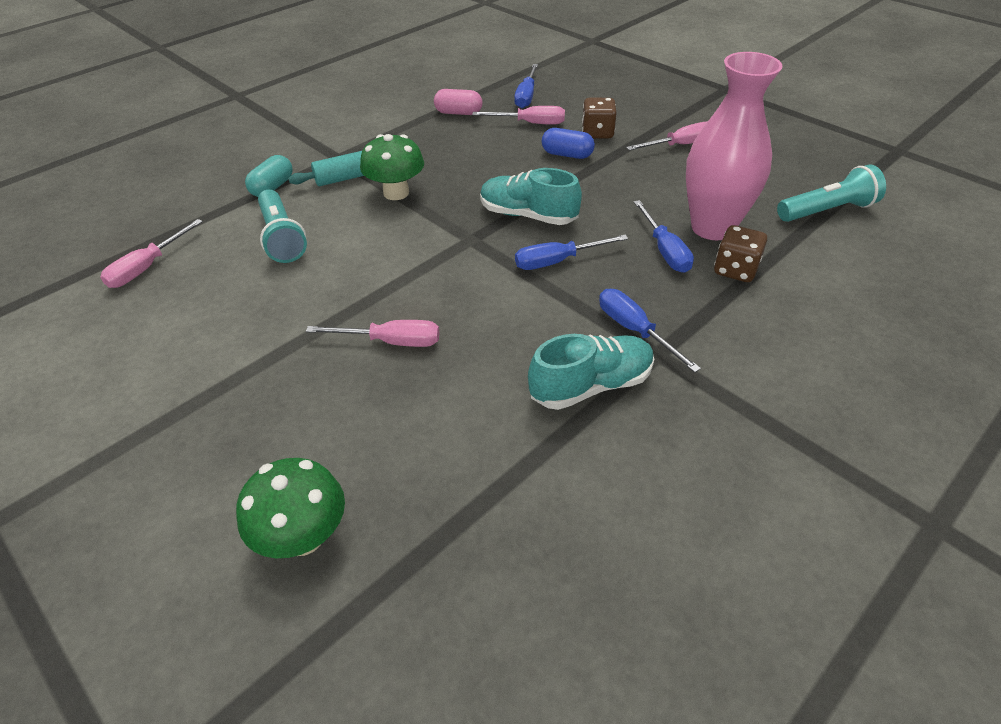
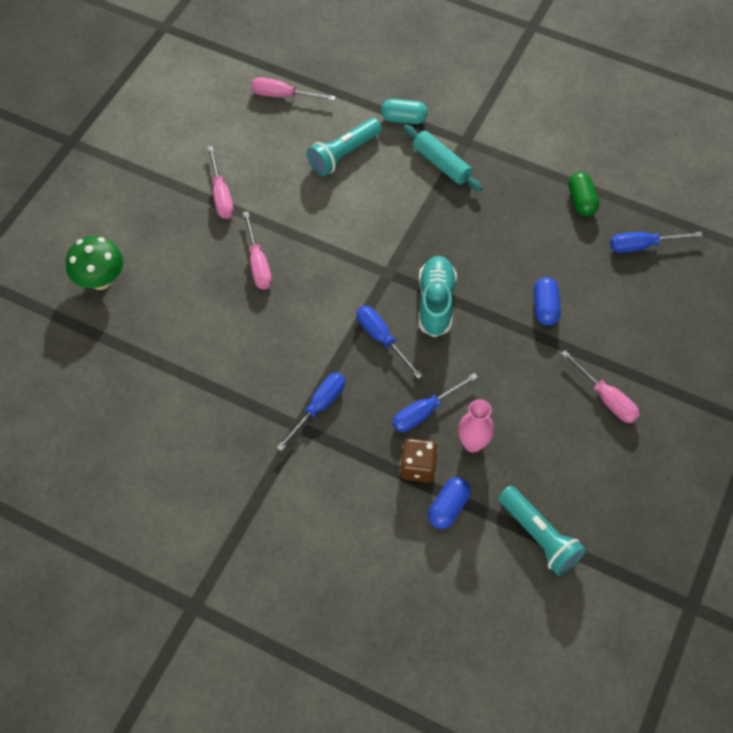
camera: 70 degrees right, 15 degrees up
green mushroom [360,134,424,200] -> none
pink capsule [434,89,482,115] -> green capsule [568,172,599,216]
pink screwdriver [472,106,565,125] -> pink screwdriver moved to [208,146,234,219]
turquoise shoe [528,334,654,410] -> none
brown dice [582,98,617,139] -> none
pink vase [686,52,783,240] -> pink vase [458,400,494,452], size x0.51
none -> blue capsule [428,477,471,529]

